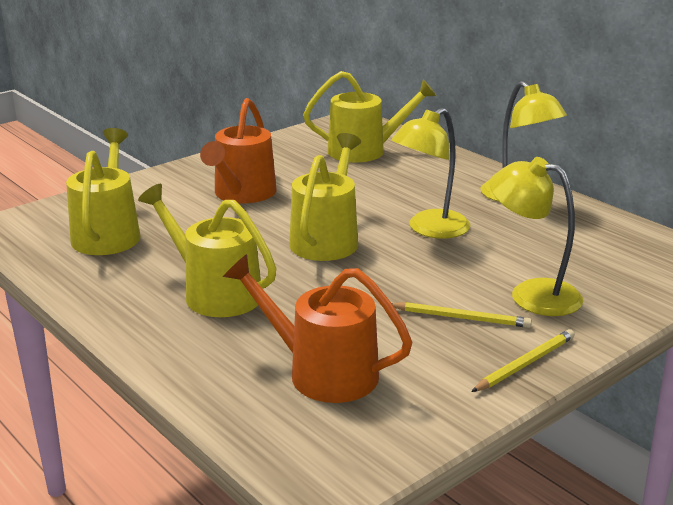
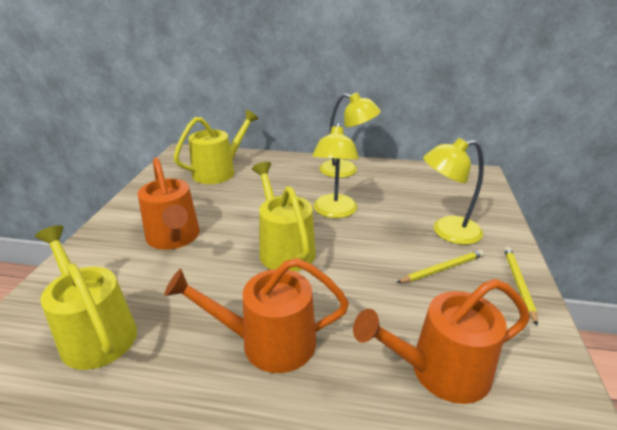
camera: 40 degrees left, 5 degrees up
yellow watering can [138,184,277,317] -> orange watering can [164,258,349,373]

